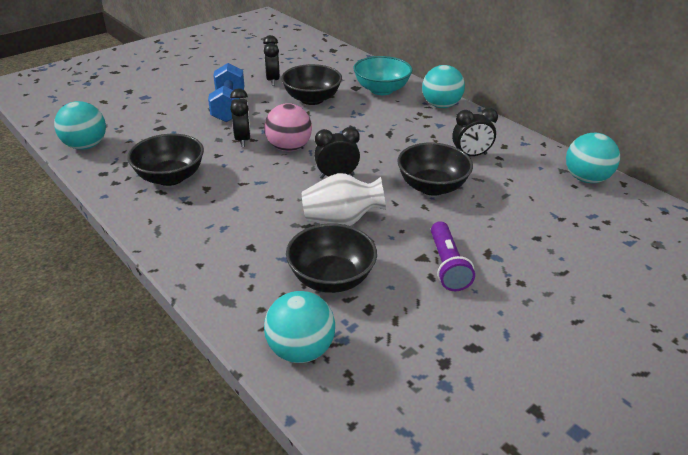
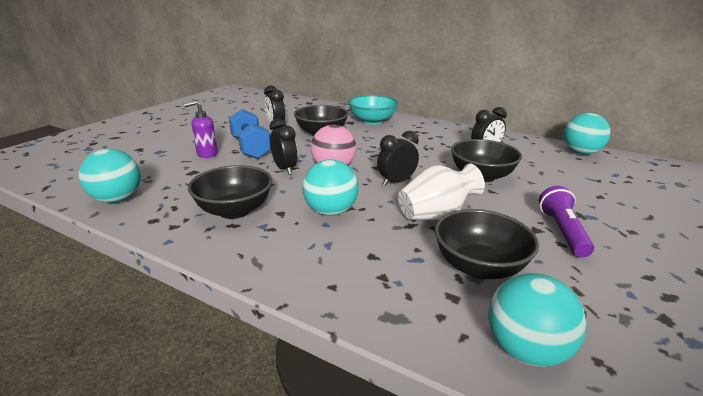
camera: 20 degrees left, 10 degrees down
turquoise ball [422,65,465,108] -> turquoise ball moved to [302,159,359,216]
purple flashlight [431,221,475,291] -> purple flashlight turned 150 degrees counterclockwise [539,186,594,258]
none -> purple soap dispenser [184,100,218,158]

